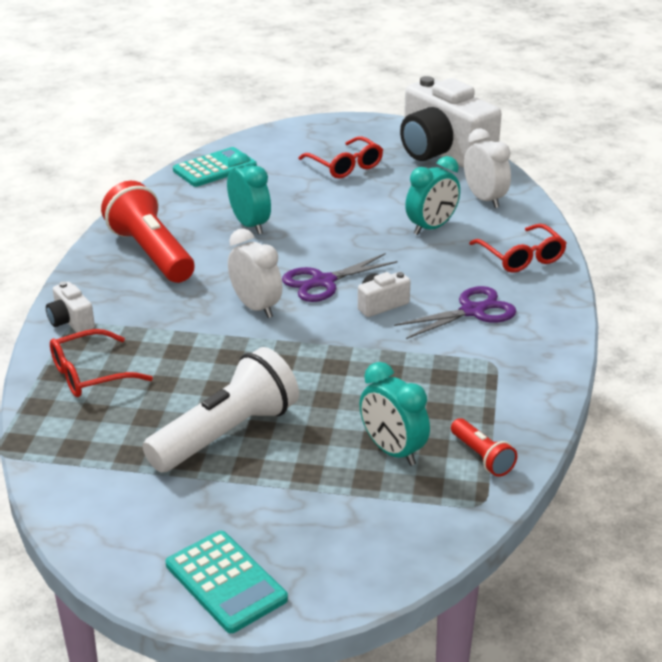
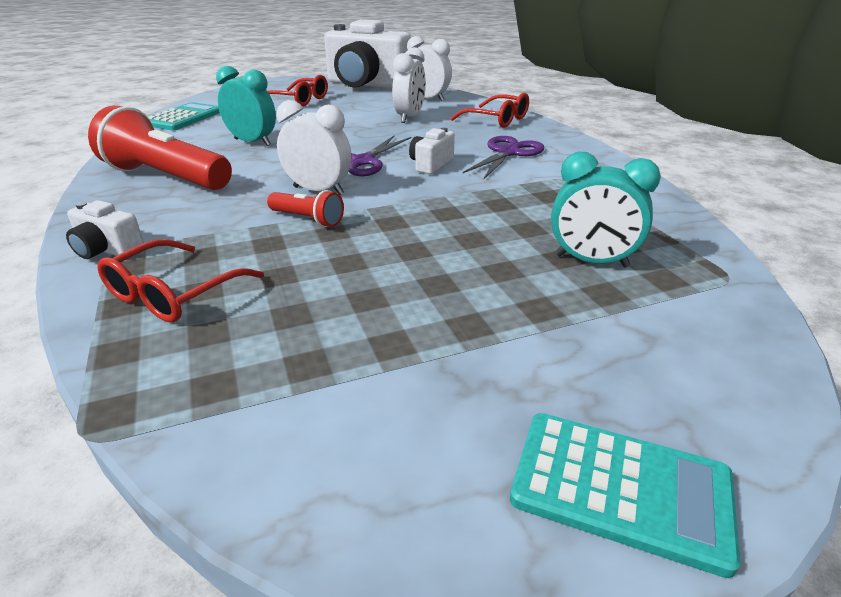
camera: 30 degrees left, 0 degrees up
white flashlight [143,347,299,472] -> none
turquoise clock [405,156,460,235] -> white clock [392,47,426,123]
red flashlight [451,418,517,477] -> red flashlight moved to [267,190,344,227]

